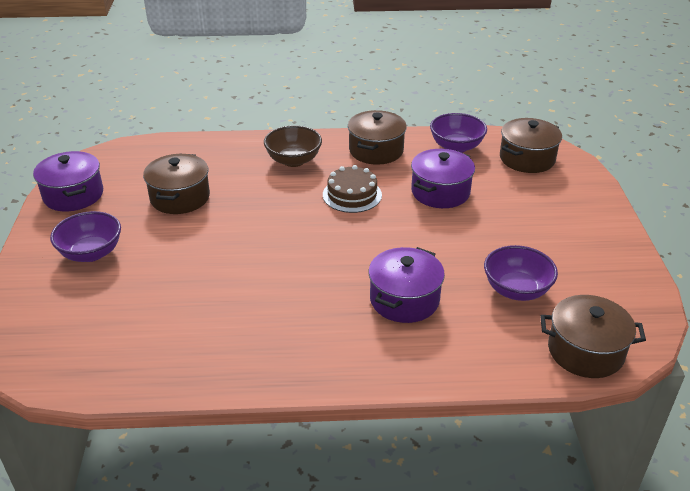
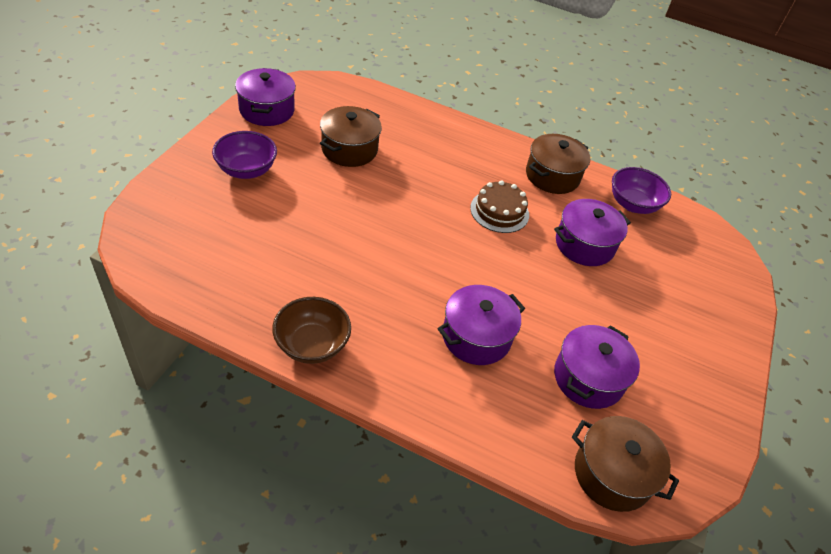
camera: 20 degrees right, 10 degrees up
brown bowl [264,126,322,167] -> brown bowl moved to [272,297,351,364]
purple bowl [484,245,558,301] -> purple pot [554,325,640,409]
brown pot [500,118,562,173] -> none

